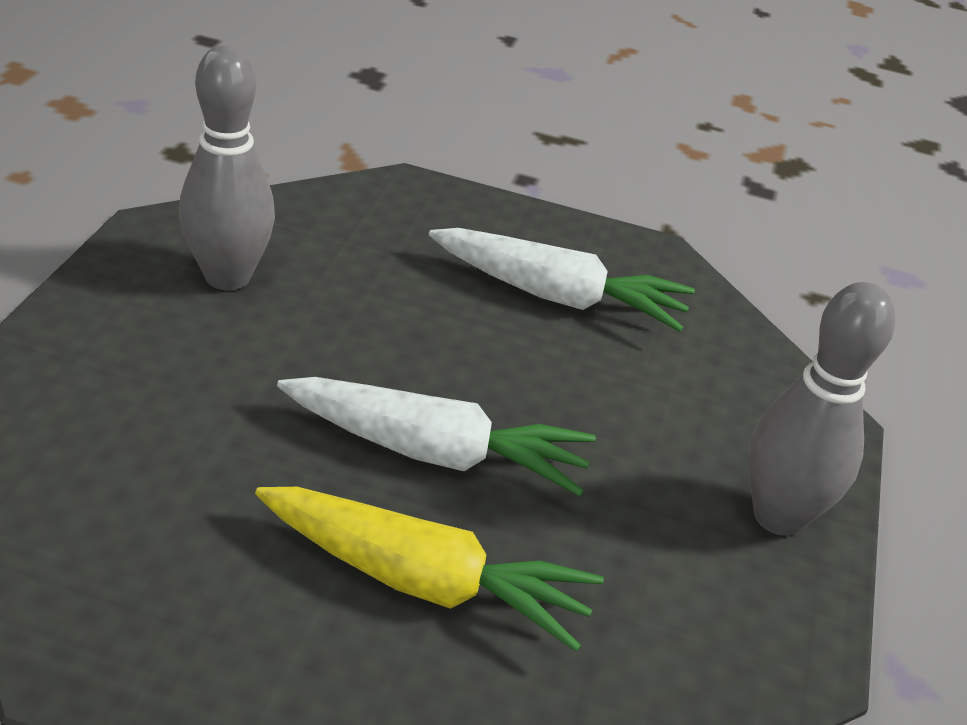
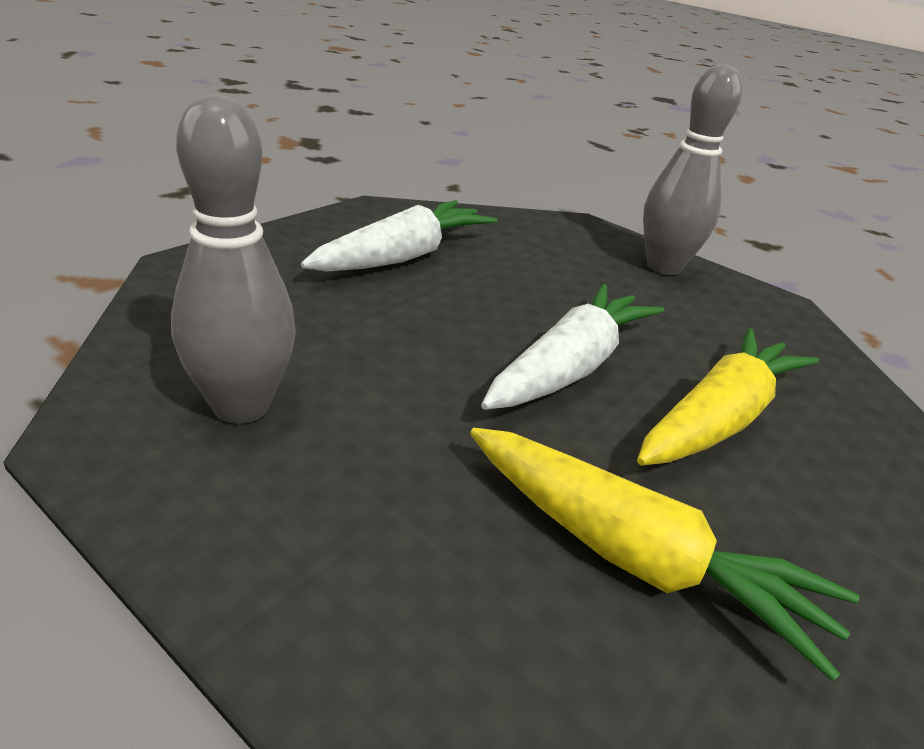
camera: 65 degrees left, 5 degrees down
none -> yellow carrot [470,428,860,682]

